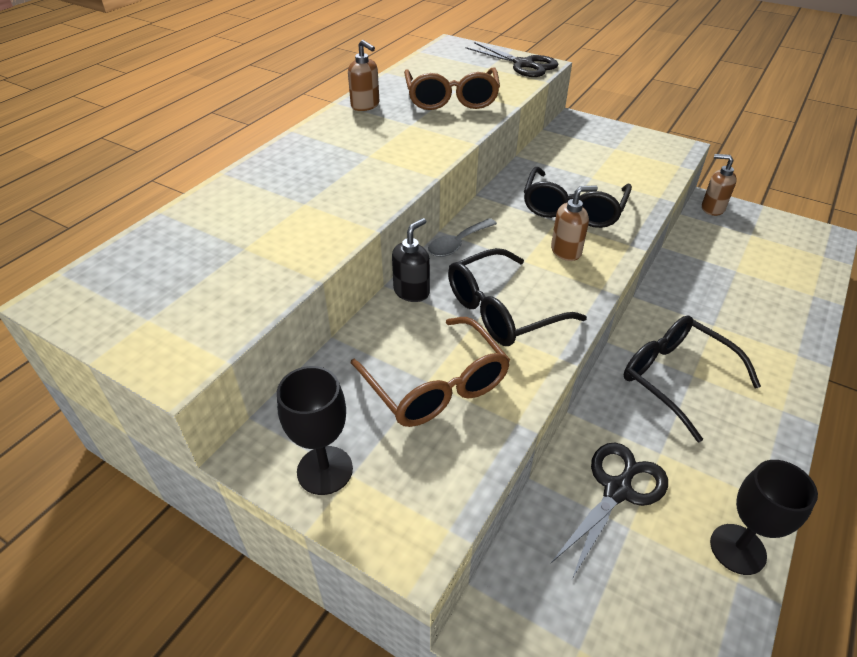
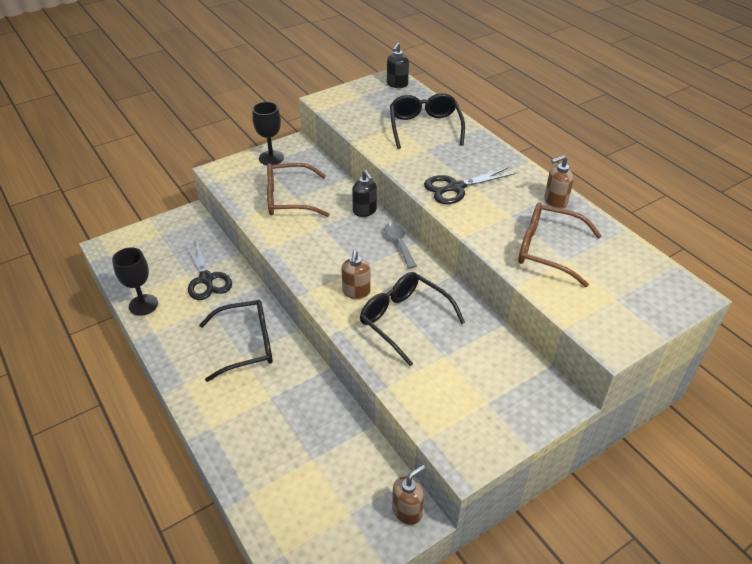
camera: 115 degrees right, 0 degrees up
black glasses [448,248,587,346] -> black glasses moved to [390,93,465,149]
black scissors [466,42,559,77] -> black scissors moved to [424,168,515,204]
none -> black soap dispenser [387,43,409,88]

